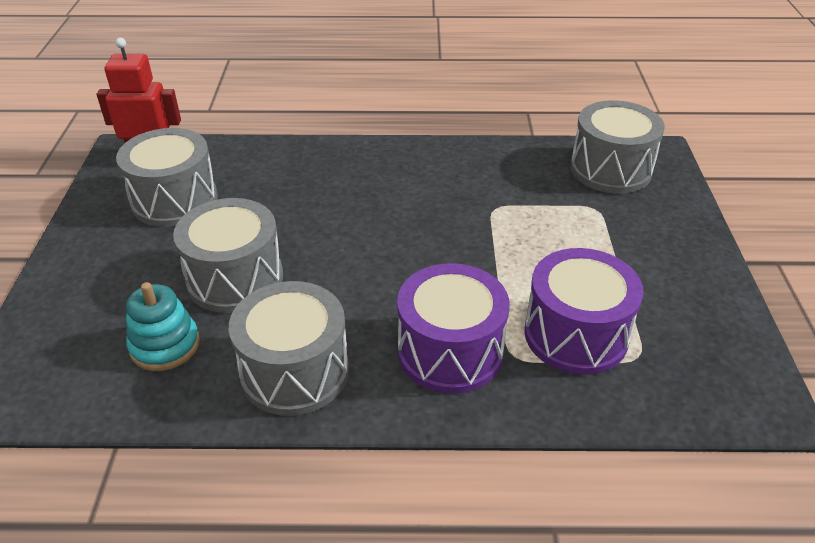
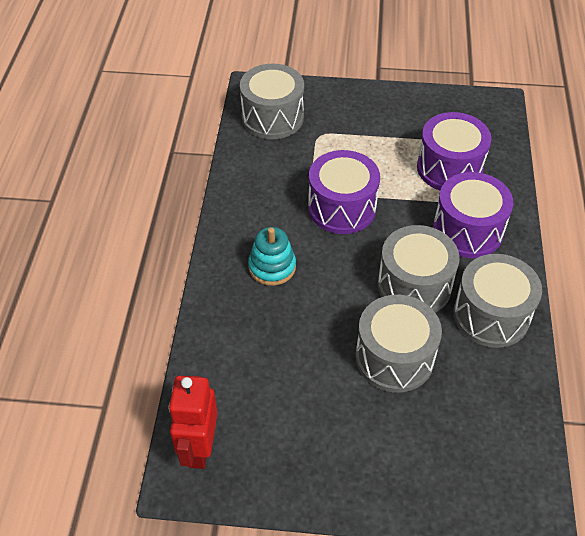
camera: 85 degrees left, 10 degrees up
grey drum [116,128,218,227] -> grey drum moved to [378,225,460,313]
turquoise stacking toy [126,282,200,371] -> turquoise stacking toy moved to [248,227,296,286]
none -> purple drum [308,150,380,234]

